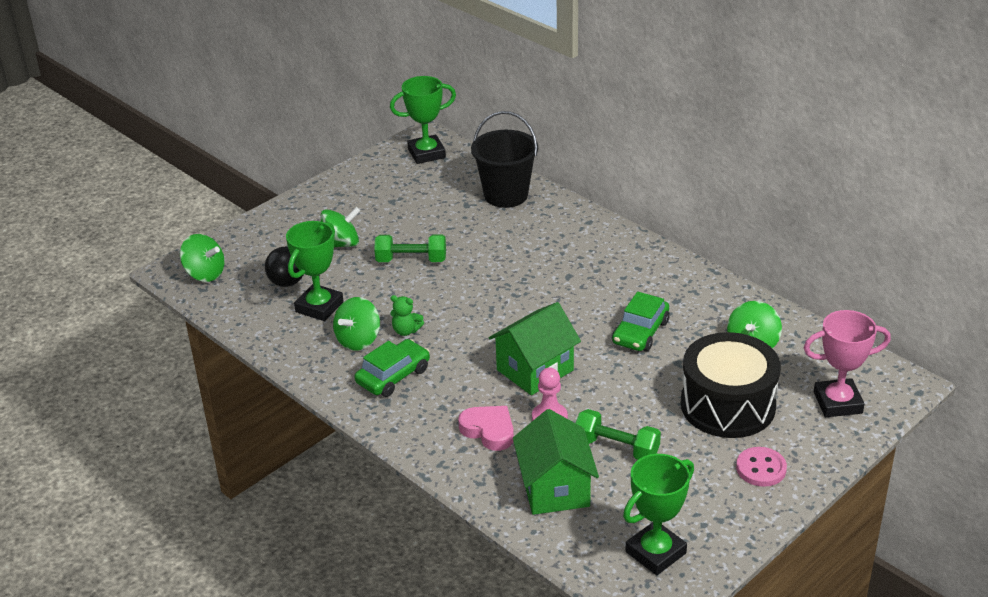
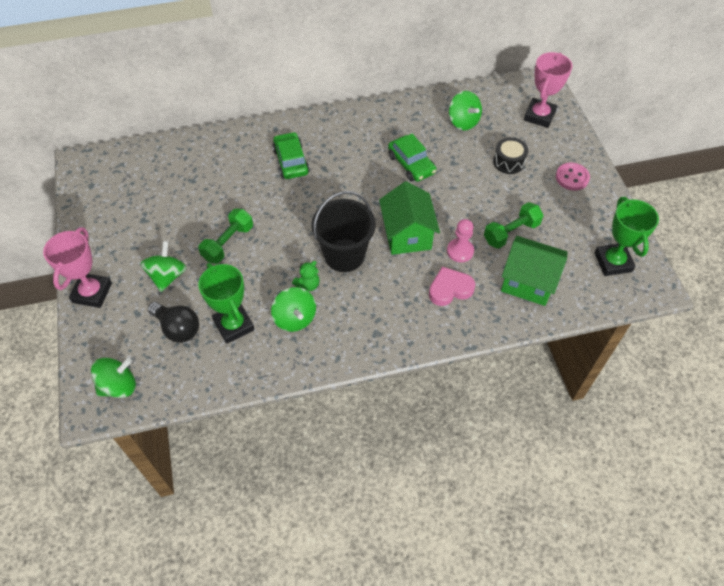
camera: 60 degrees left, 20 degrees up
green car [354,339,430,397] -> green car moved to [272,132,310,179]
green trophy [390,76,456,164] -> none
black bucket [471,111,538,208] -> black bucket moved to [311,191,376,272]
black drum [680,332,781,438] -> black drum [493,137,528,174], size x0.48
none -> pink trophy [43,227,112,308]

